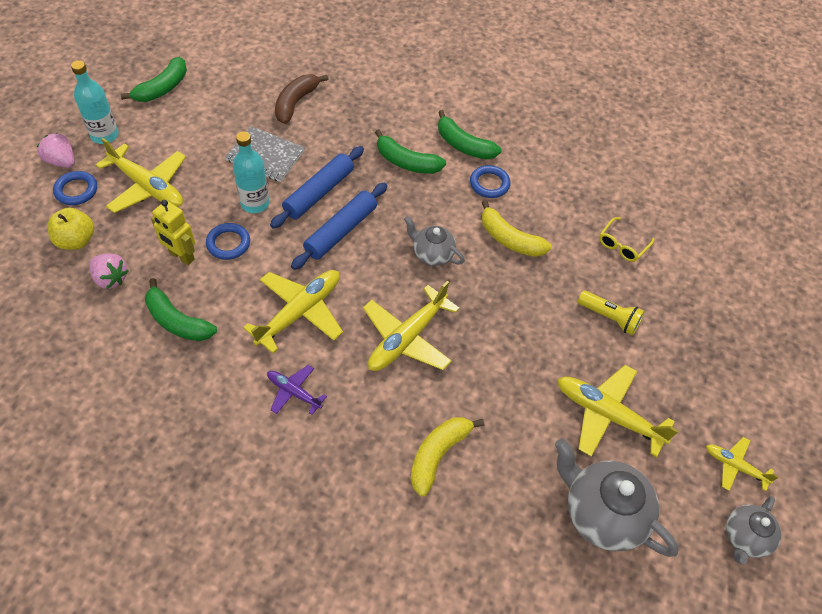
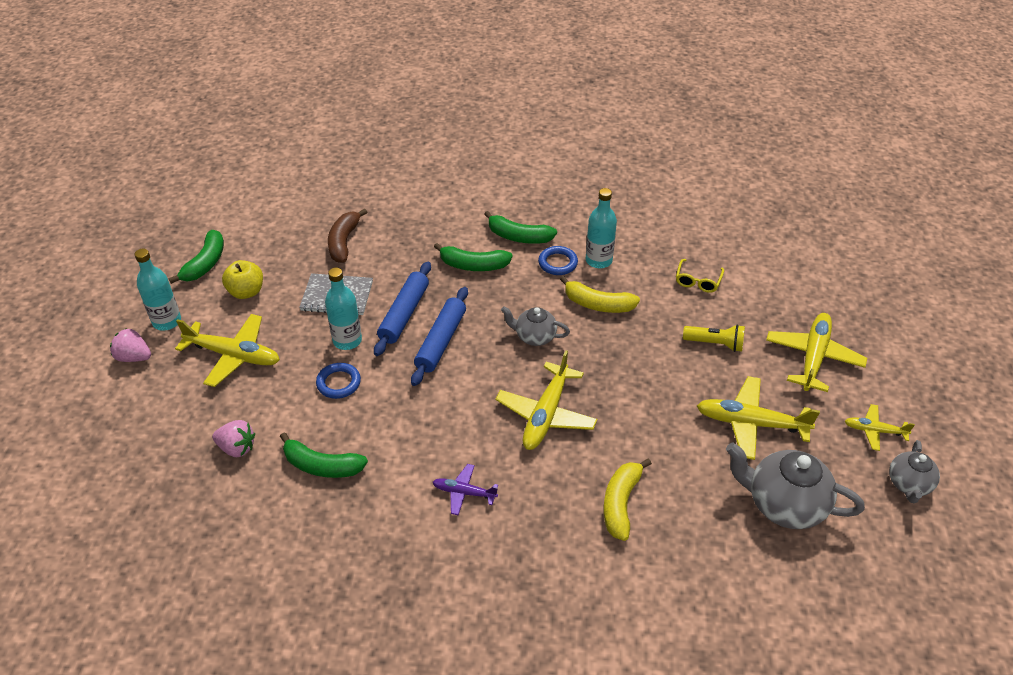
camera: 15 degrees left, 10 degrees down
yellow apple [48,208,94,250] -> yellow apple moved to [222,260,263,299]
blue ring [53,171,97,205] -> none
yellow robot [151,200,195,265] -> none
yellow plane [243,270,343,353] -> yellow plane moved to [766,313,867,392]
none -> turquoise bottle [586,188,617,268]

